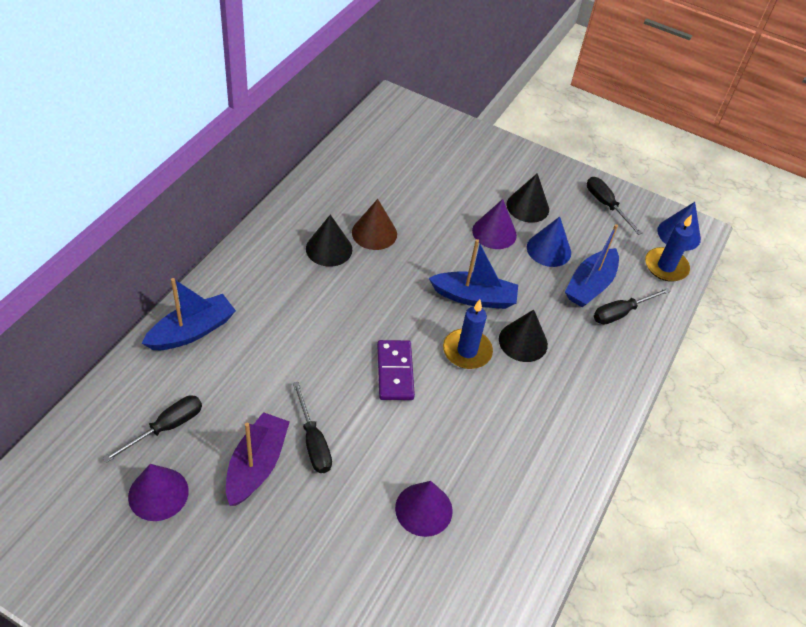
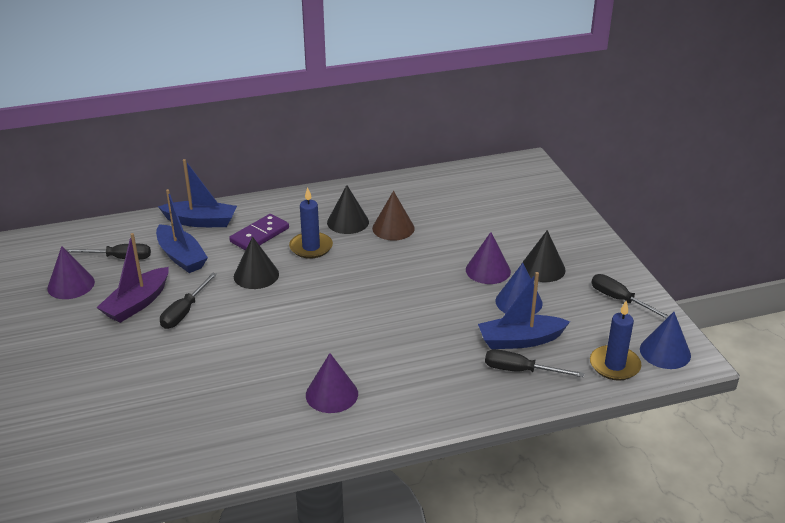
camera: 50 degrees right, 15 degrees down
purple boat [226,412,290,506] -> purple boat turned 150 degrees clockwise [96,233,169,323]
purple domino [377,340,415,400] -> purple domino moved to [229,214,289,251]
purple cone [395,481,453,537] -> purple cone moved to [306,353,358,413]
blue boat [429,239,518,309] -> blue boat moved to [156,189,208,273]
blue candle [443,300,493,369] -> blue candle moved to [289,187,333,259]
black cone [499,310,548,362] -> black cone moved to [234,236,279,289]
black screwdriver [587,177,642,235] -> black screwdriver turned 60 degrees counterclockwise [591,274,669,319]

